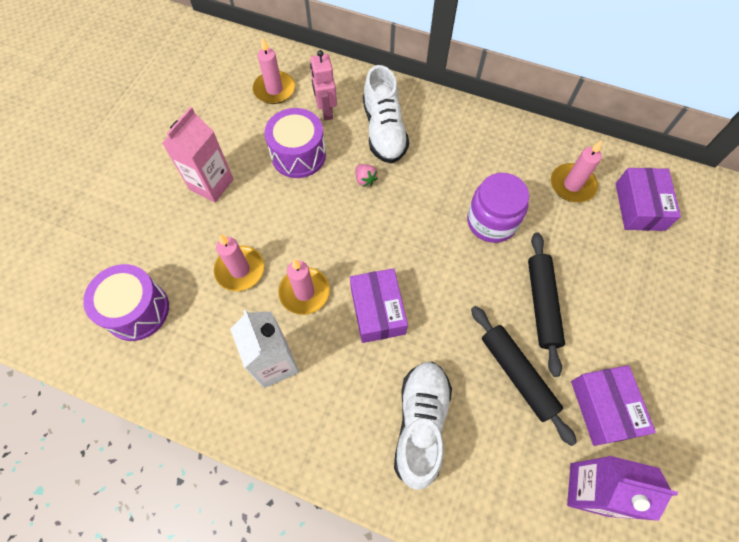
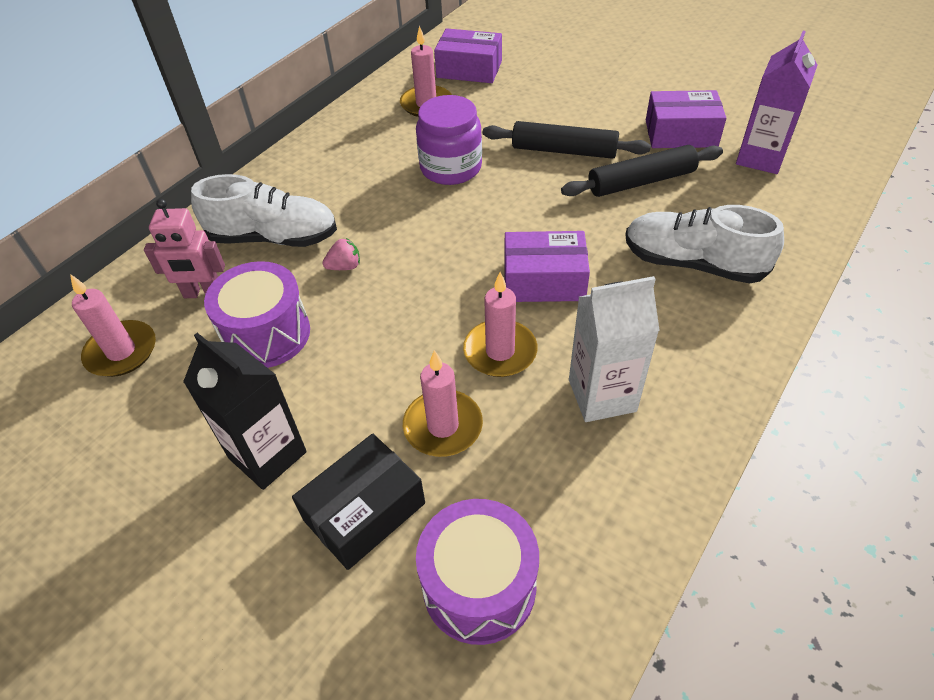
camera: 75 degrees left, 15 degrees down
pink carton [162,107,233,203] -> black carton [183,333,307,490]
none -> black box [292,434,425,570]

